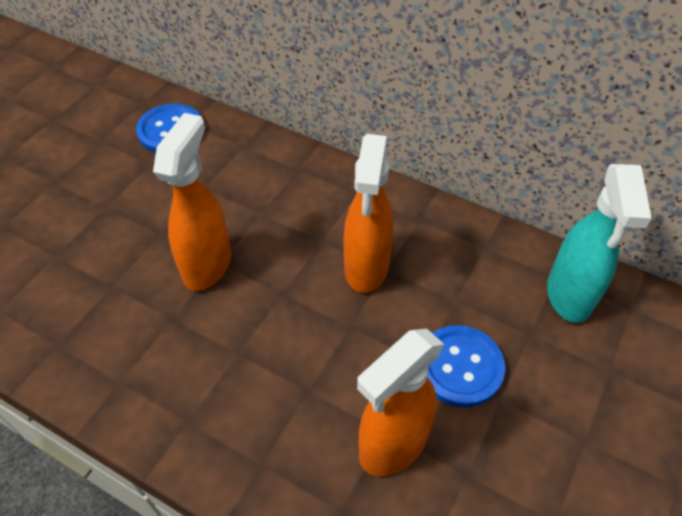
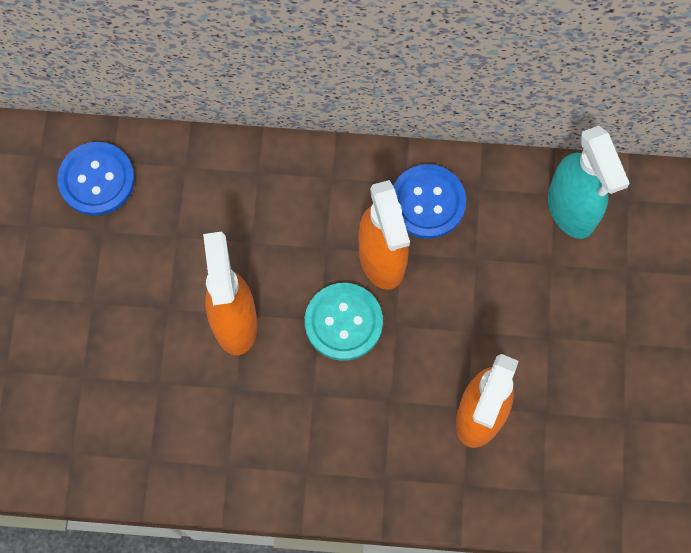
camera: 25 degrees left, 20 degrees up
blue button [427,325,505,407] -> blue button moved to [393,164,466,239]
none -> turquoise button [305,283,383,361]

